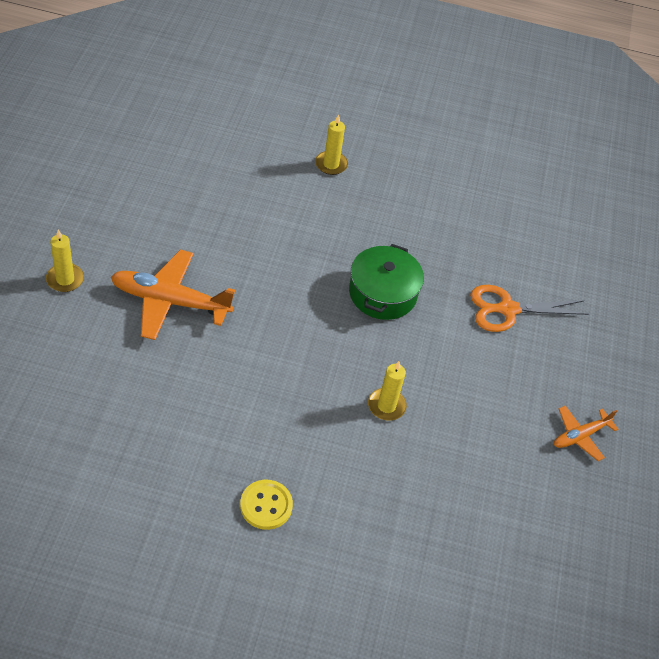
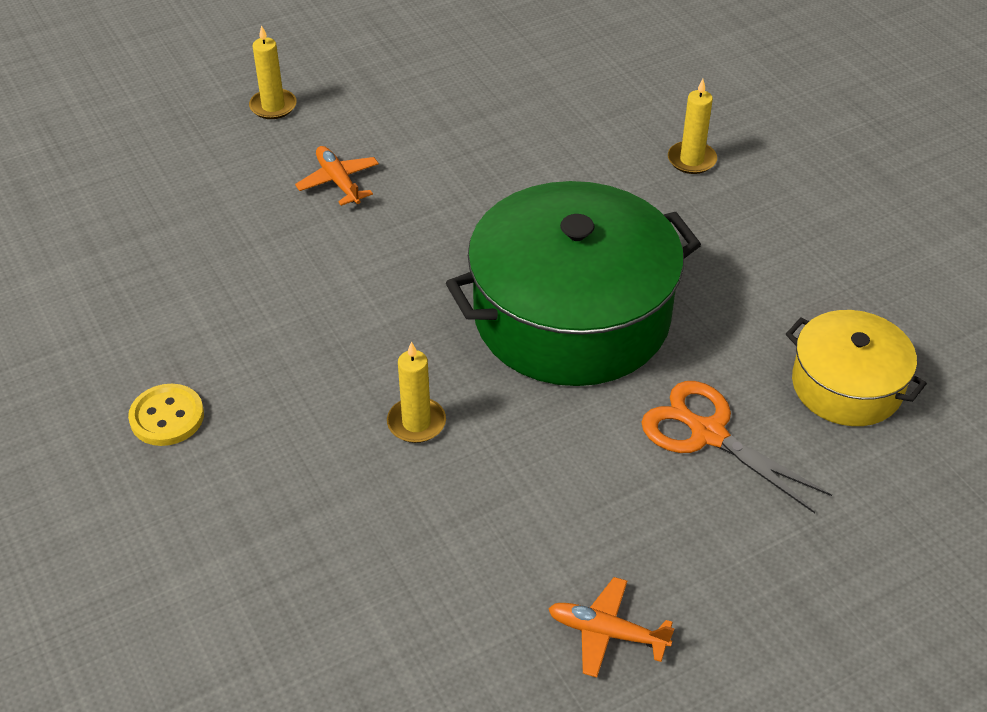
camera: 55 degrees right, 5 degrees down
orange plane [111,250,235,340] -> orange plane [295,146,379,206], size x0.56
green pot [349,244,424,320] -> green pot [446,181,701,386], size x1.86
none -> yellow pot [786,310,927,426]

